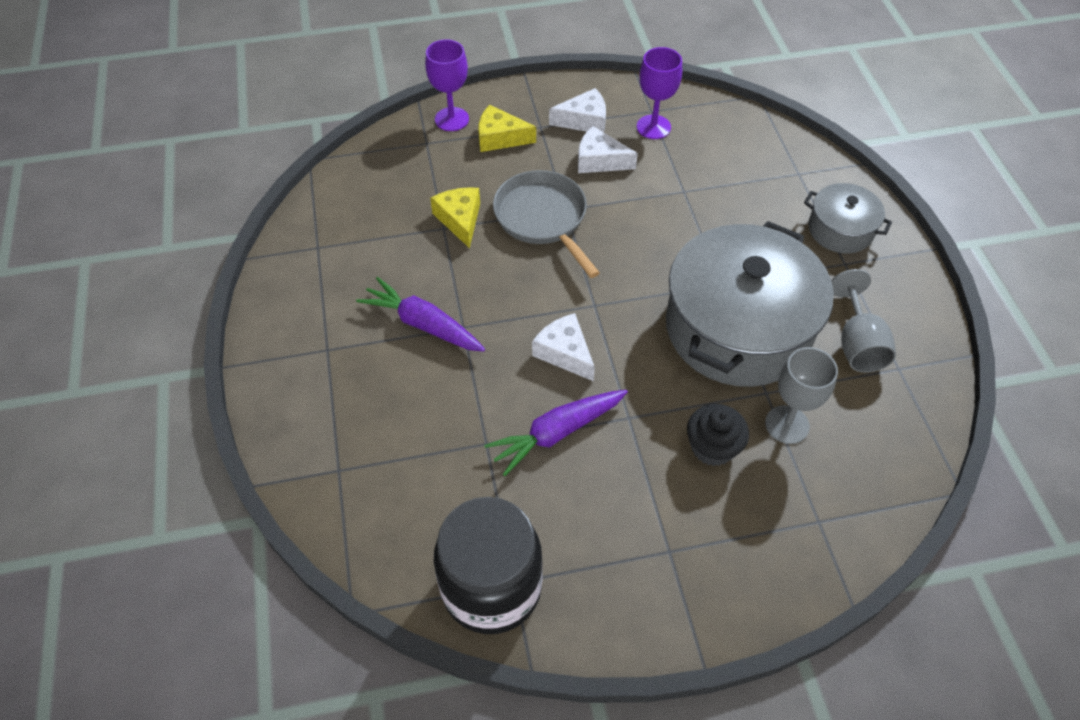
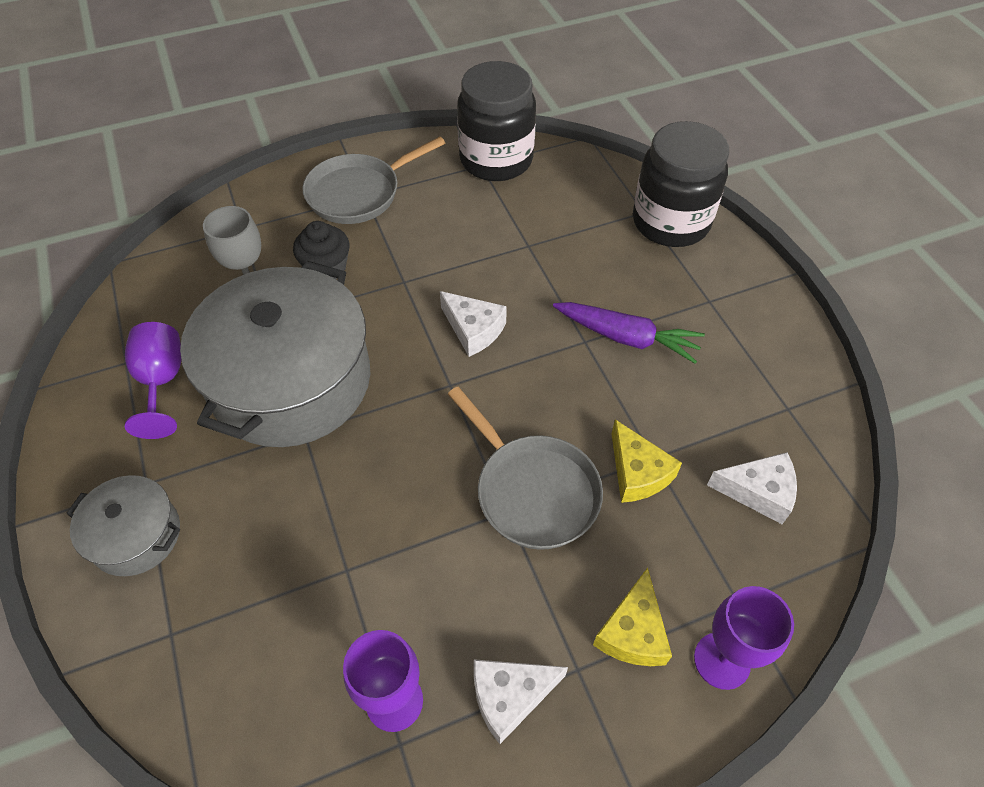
camera: 170 degrees right, 0 degrees up
yellow cheese [478,105,536,152] -> yellow cheese turned 105 degrees clockwise [593,568,672,666]
purple carrot [484,390,628,476] -> none
white cheese [578,126,638,173] -> white cheese moved to [707,452,797,524]
grey goblet [831,269,896,372] -> purple goblet [125,322,182,439]
none -> grey pan [303,137,445,224]
none -> black jar [633,121,729,247]

